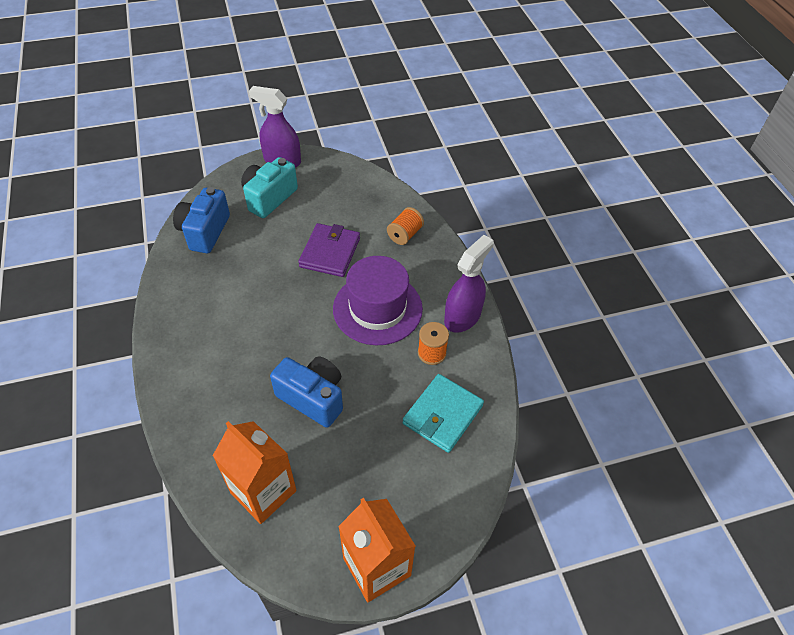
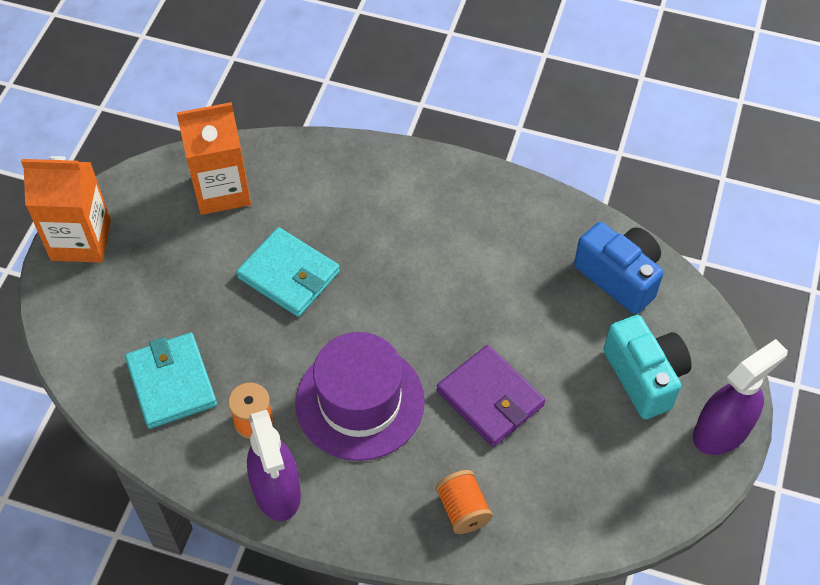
camera: 125 degrees right, 5 degrees up
blue camera [270,356,343,428] -> turquoise wallet [236,227,340,317]

